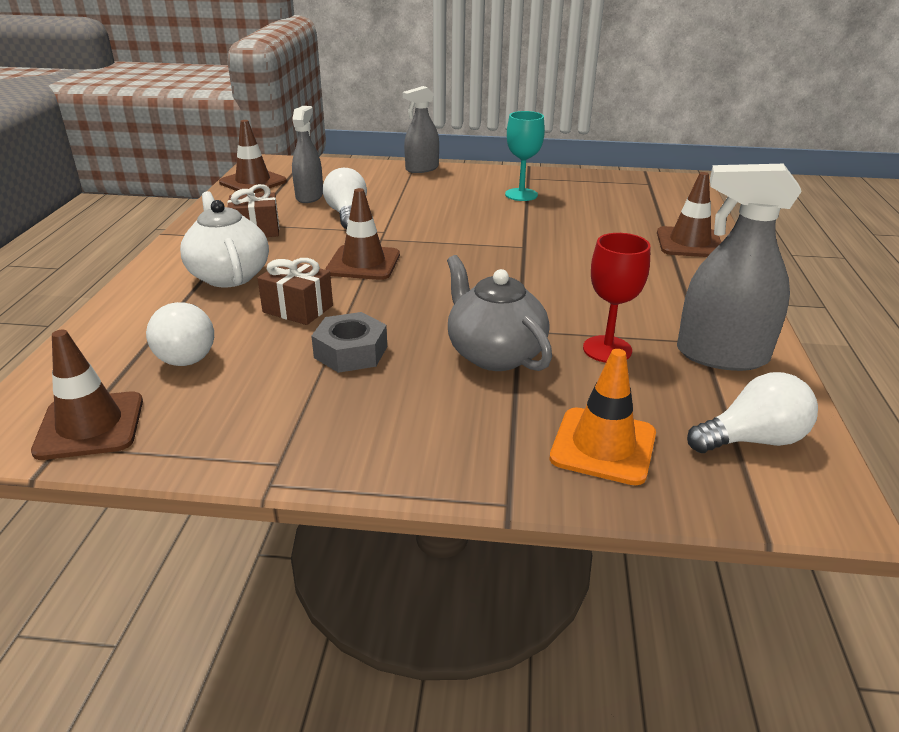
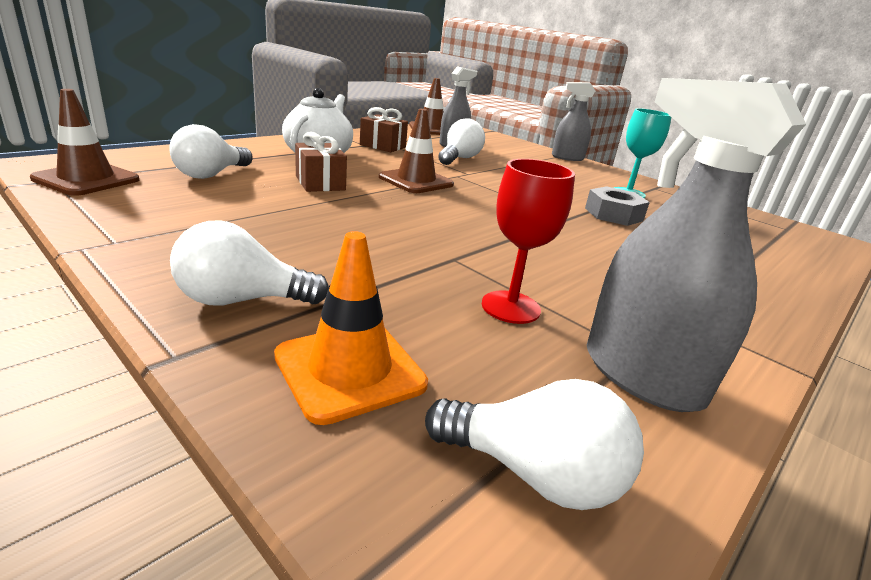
camera: 35 degrees right, 5 degrees down
grey nut [311,312,387,373] -> grey nut moved to [585,186,650,226]
grey teapot [447,255,552,371] -> none
brown traffic cone [657,172,722,257] -> none
none -> white light bulb [170,220,329,306]

